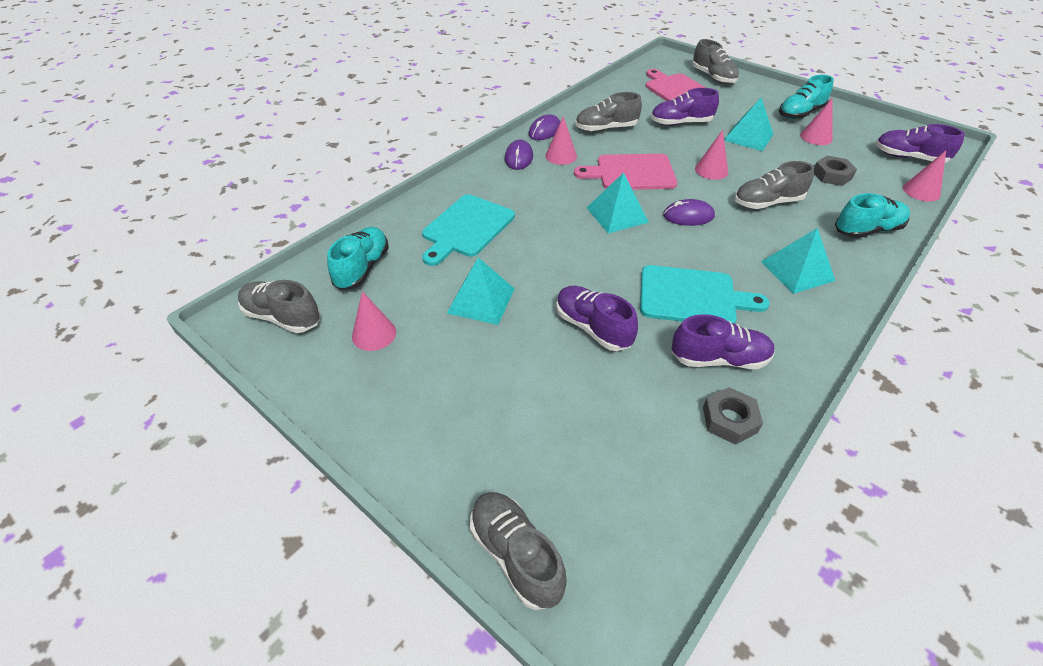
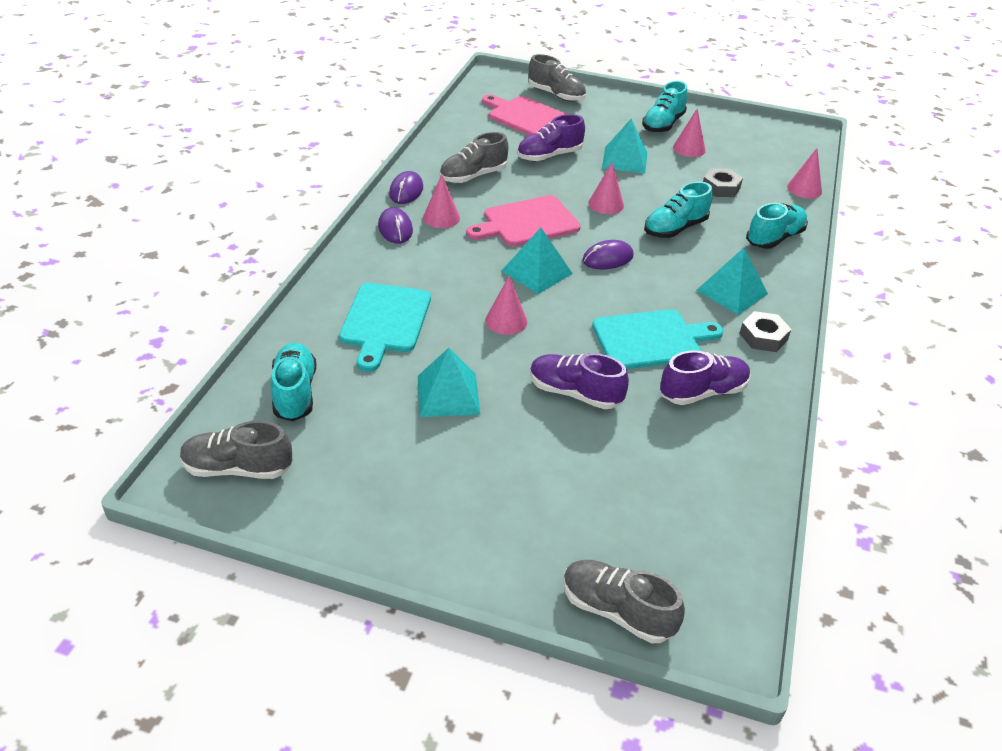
camera: 25 degrees left, 5 degrees down
pink cone [352,291,396,351] -> pink cone moved to [485,275,527,335]
grey nut [703,387,763,445] -> grey nut moved to [739,311,791,352]
grey shoe [734,161,814,209] -> turquoise shoe [644,181,713,238]
purple shoe [875,124,965,163] -> none

